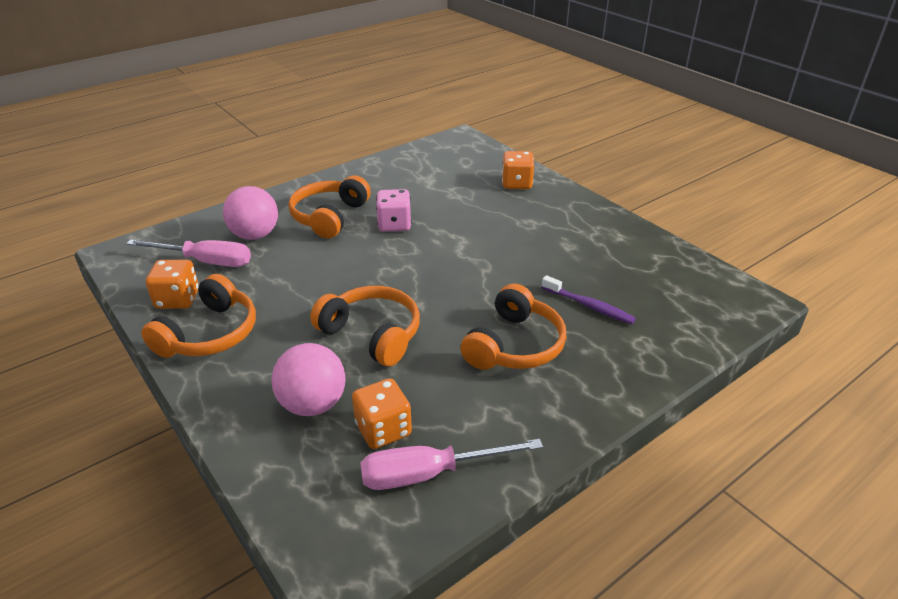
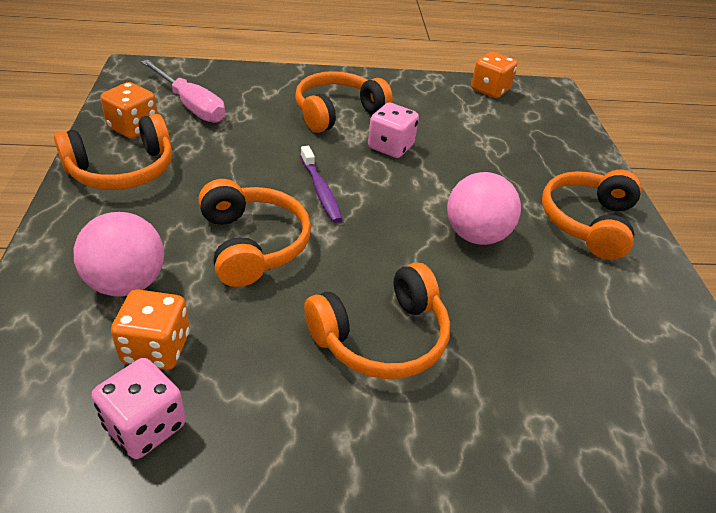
camera: 30 degrees right, 5 degrees up
pink ball [223,186,278,240] -> pink ball moved to [447,172,521,245]
pink screwdriver [360,439,543,490] -> pink dice [91,358,186,459]
orange dice [502,151,534,189] -> orange dice moved to [471,52,517,98]
purple toothbrush [541,275,636,324] -> purple toothbrush moved to [300,146,343,223]
none -> orange headphones [542,170,641,260]

